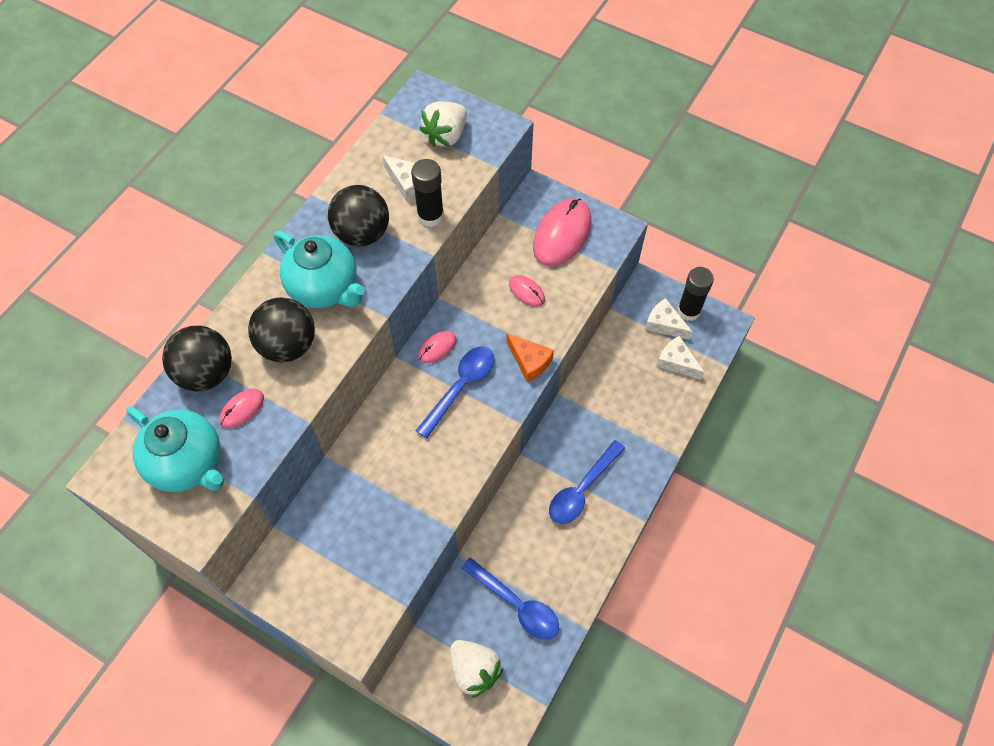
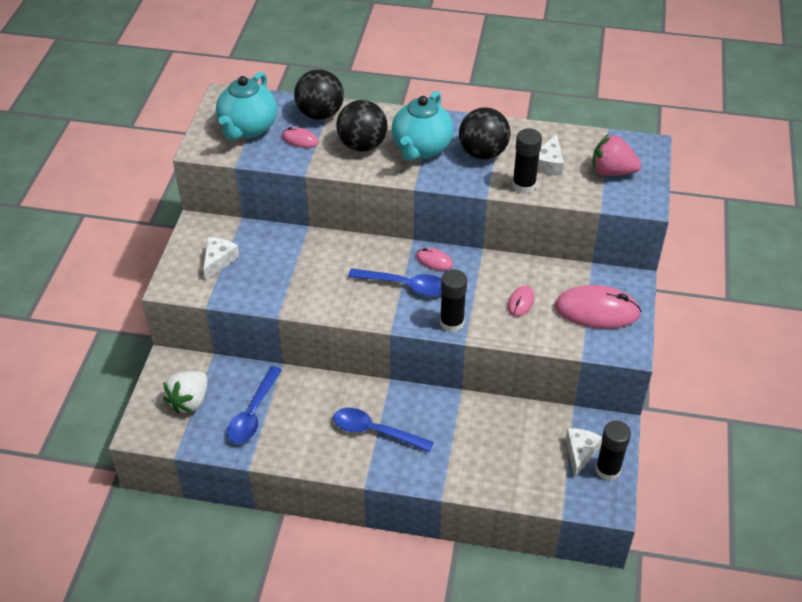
camera: 70 degrees right, 15 degrees down
white strawberry [419,102,467,147] -> pink strawberry [593,134,641,176]
orange cheese [507,333,554,382] -> black glue stick [440,269,467,332]
white cheese [656,336,705,380] -> white cheese moved to [203,237,239,280]

